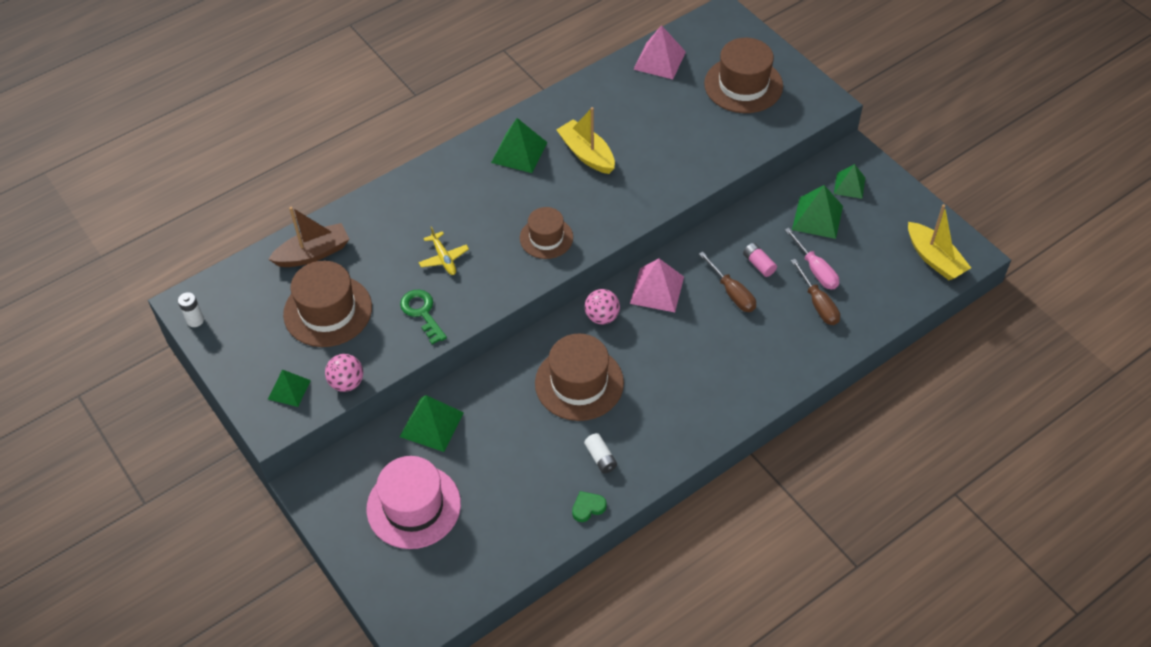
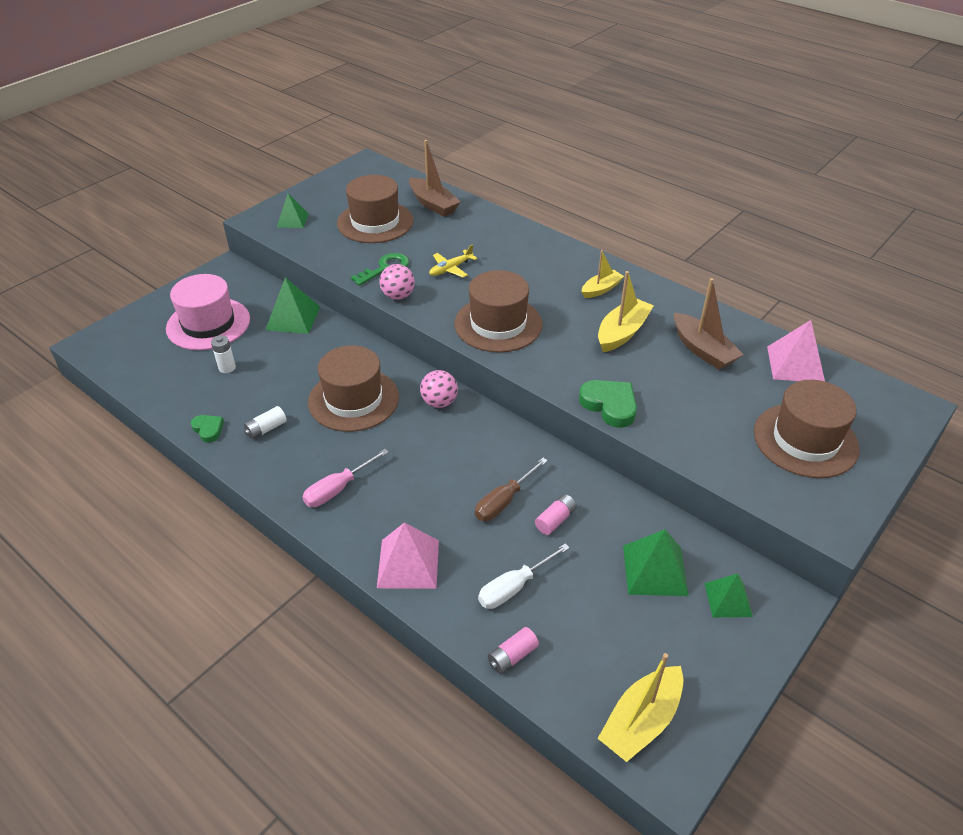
camera: 75 degrees right, 10 degrees down
white battery [178,292,204,327] -> white battery moved to [211,335,236,373]
pink ball [325,354,363,392] -> pink ball moved to [379,264,415,300]
green pyramid [491,118,547,173] -> yellow boat [581,250,624,298]
brown hat [520,207,573,259] -> brown hat [454,270,543,353], size x1.59
pink pyramid [630,259,684,312] -> pink pyramid moved to [377,523,439,589]
pink screwdriver [785,228,839,290] -> pink screwdriver moved to [302,449,389,507]
brown screwdriver [791,259,840,325] -> white screwdriver [478,544,569,609]
none -> pink battery [488,627,539,674]
none -> green heart [579,380,637,428]
none -> brown boat [674,278,744,370]

